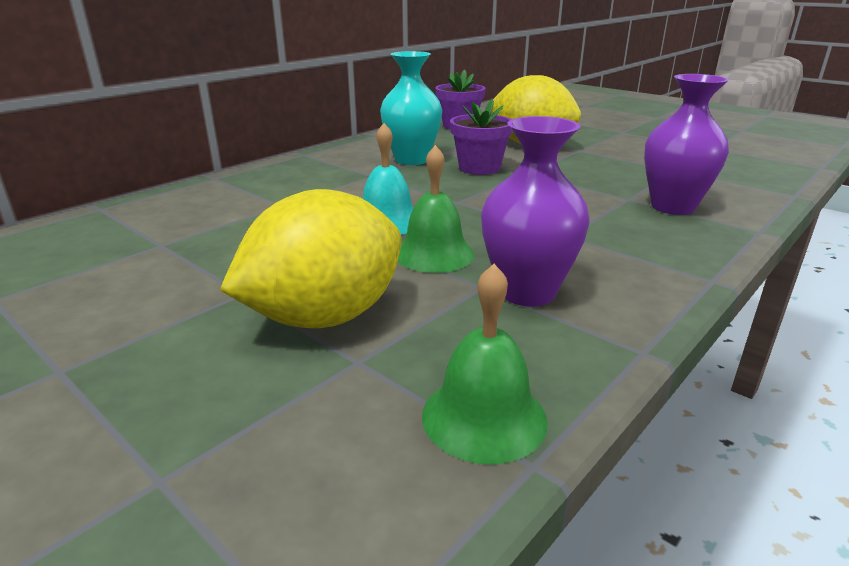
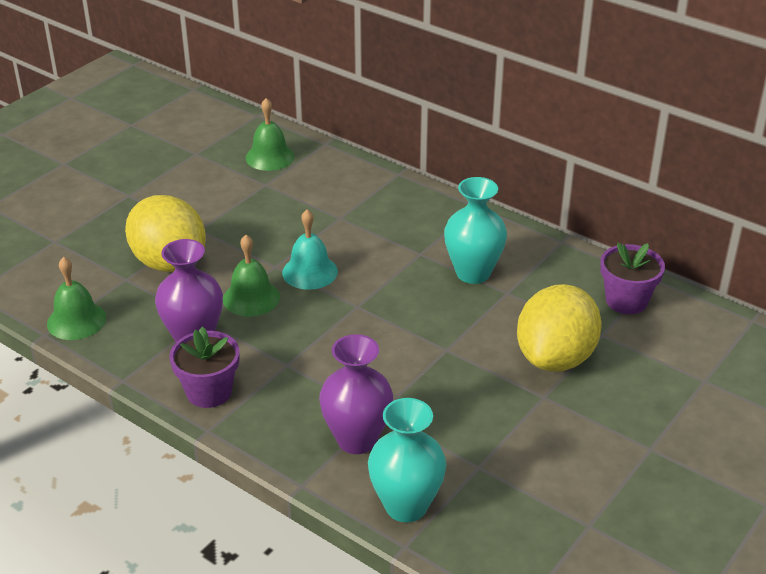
camera: 85 degrees right, 10 degrees up
purple flower pot [450,99,513,175] -> purple flower pot moved to [169,327,240,408]
none -> green bell [246,98,295,171]
none -> turquoise vase [368,398,447,523]

